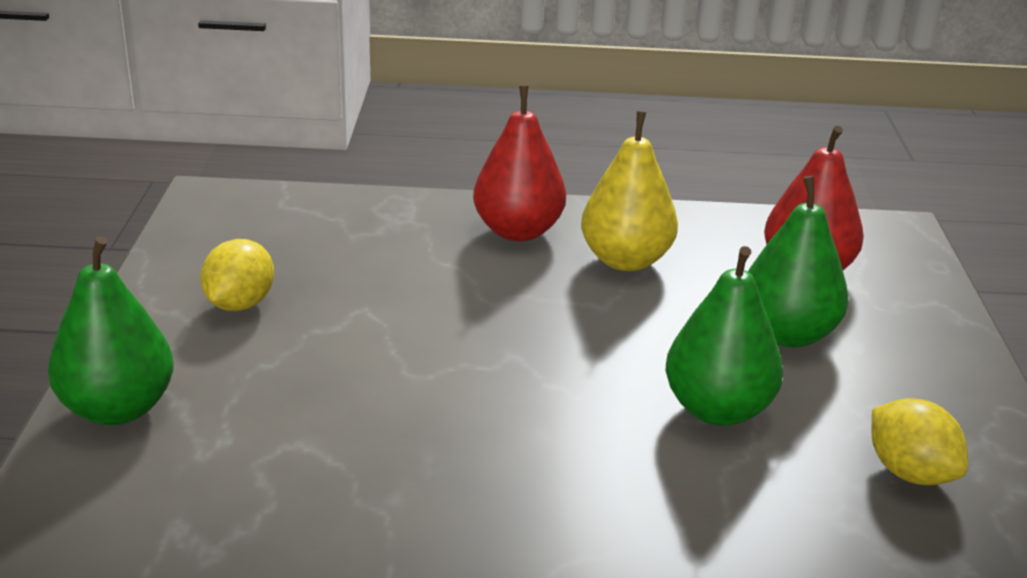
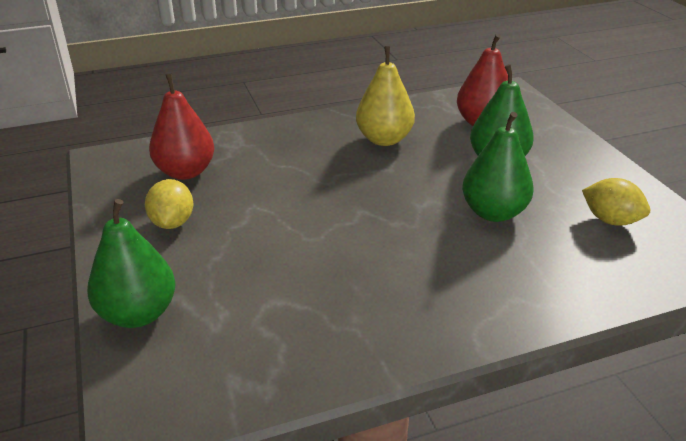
camera: 20 degrees left, 5 degrees up
red pear [473,86,566,241] -> red pear moved to [149,74,215,180]

